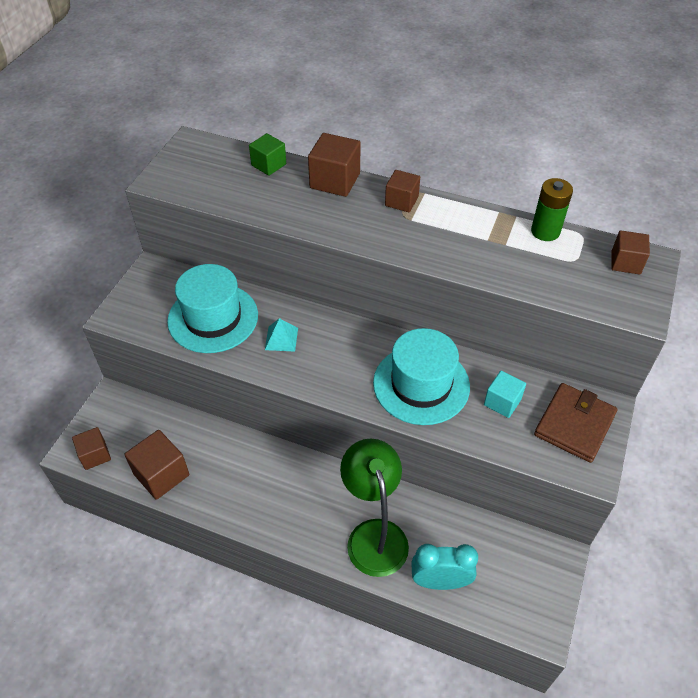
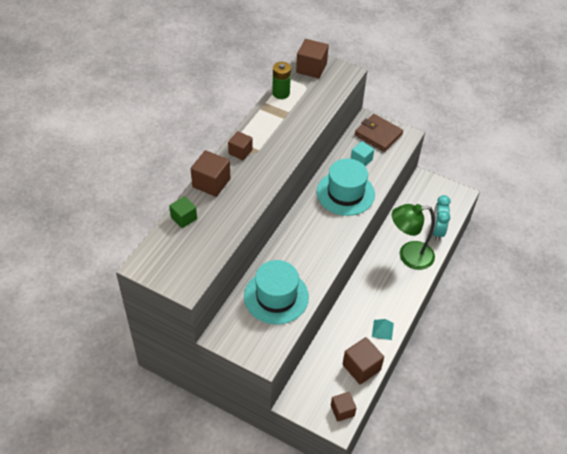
camera: 85 degrees left, 0 degrees up
turquoise pyramid [265,318,298,352] -> turquoise pyramid moved to [372,319,394,340]
brown cube [612,230,650,274] -> brown cube [296,39,329,78], size x1.54

